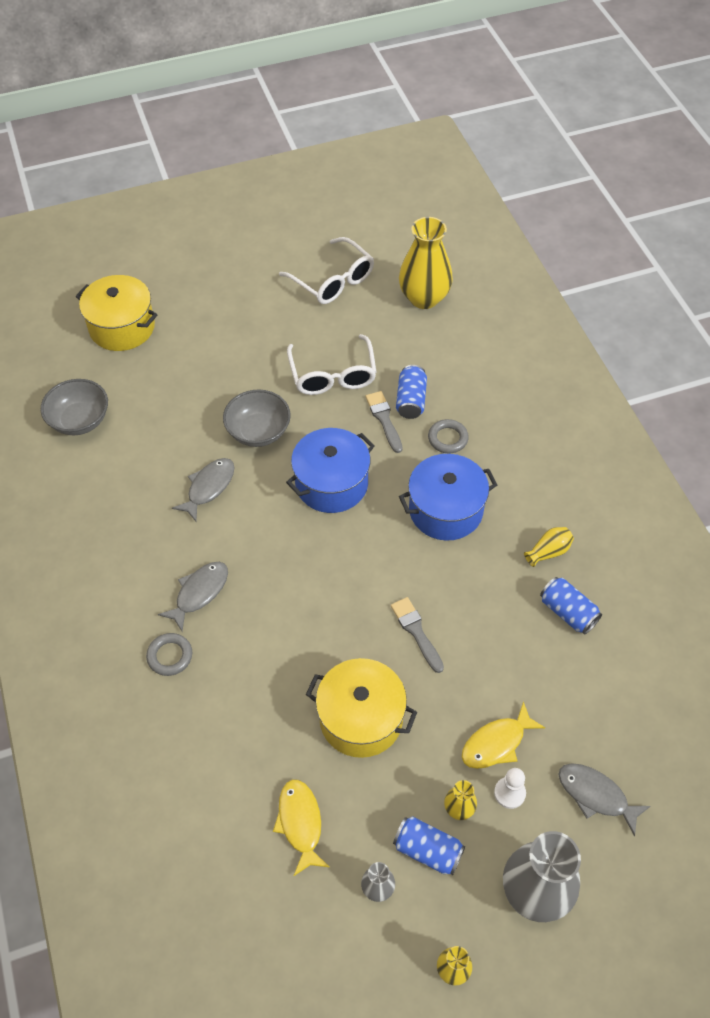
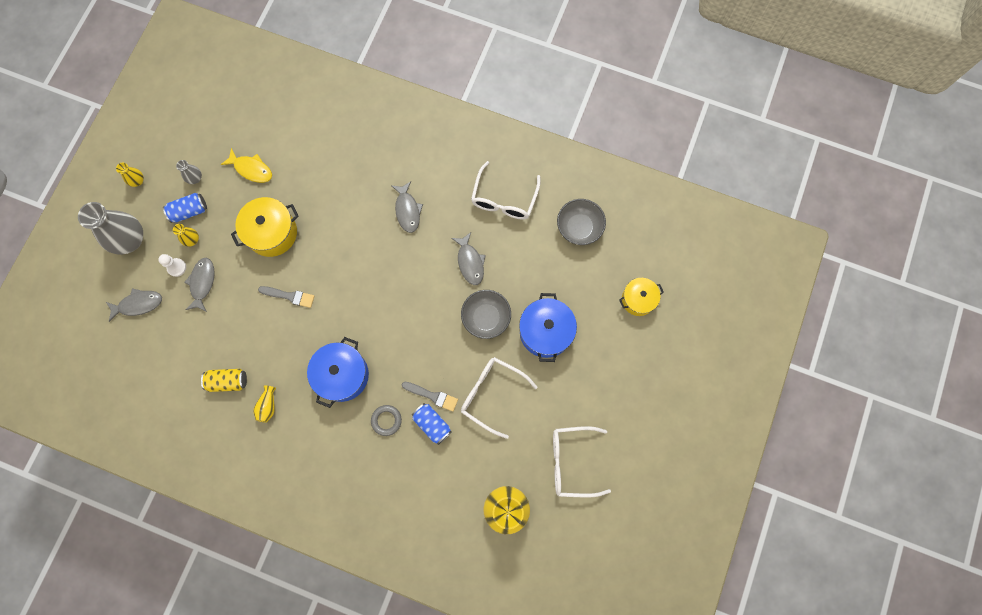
camera: 130 degrees right, 20 degrees up
yellow pot [76,275,158,351] -> yellow pot [619,278,664,316], size x0.65
grey ring [146,633,192,676] -> none
blue pot [286,428,375,513] -> blue pot moved to [519,293,577,362]
yellow fish [462,701,545,769] -> grey fish [184,258,215,312]
blue can [540,577,602,635] -> yellow can [201,369,247,392]
none -> white glasses [471,161,541,220]

